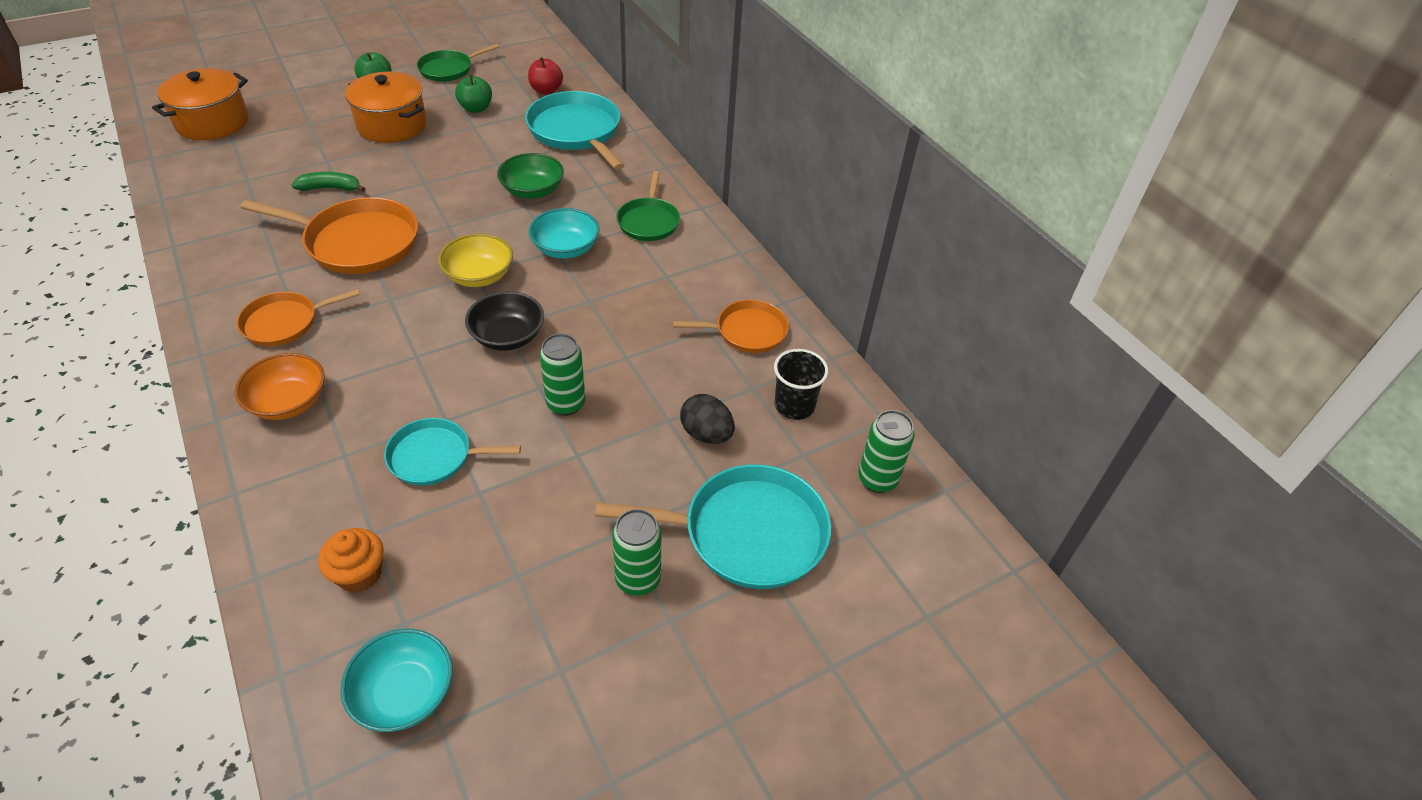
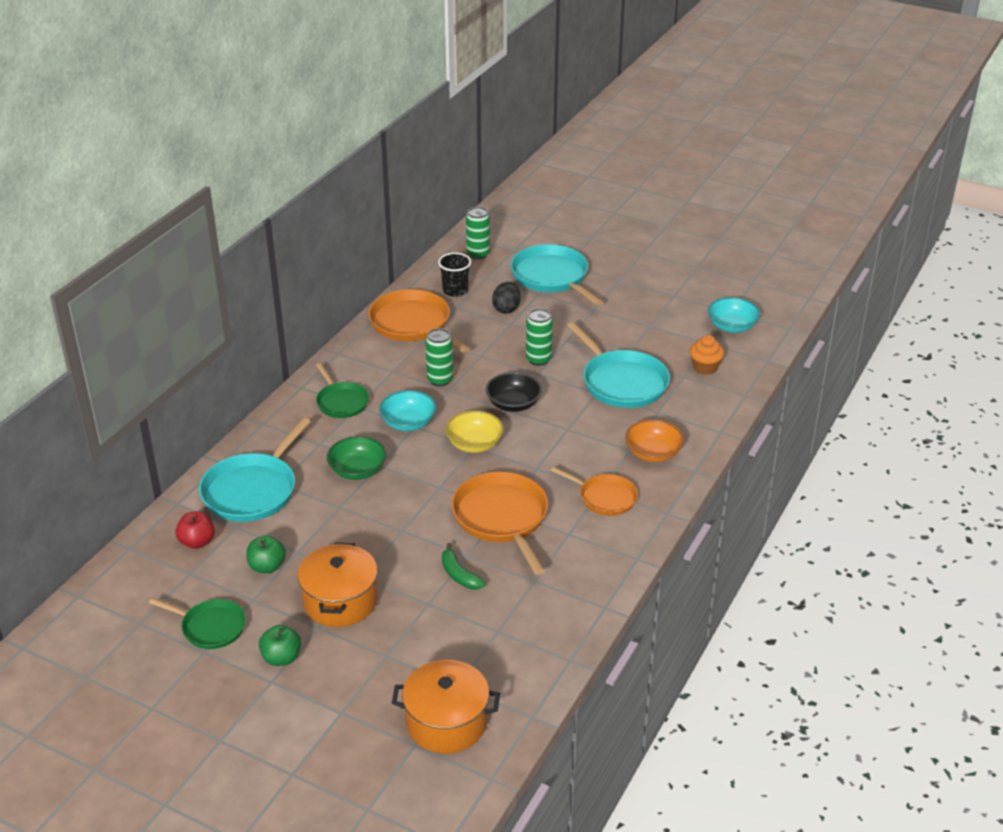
camera: 120 degrees left, 10 degrees down
turquoise pan [384,418,521,486] -> turquoise pan [567,322,670,408], size x1.65
green can [612,509,661,596] -> green can moved to [425,328,453,386]
green pan [616,171,680,241] -> green pan turned 90 degrees clockwise [316,363,369,418]
orange pan [673,300,789,353] -> orange pan [368,289,469,353], size x1.65

